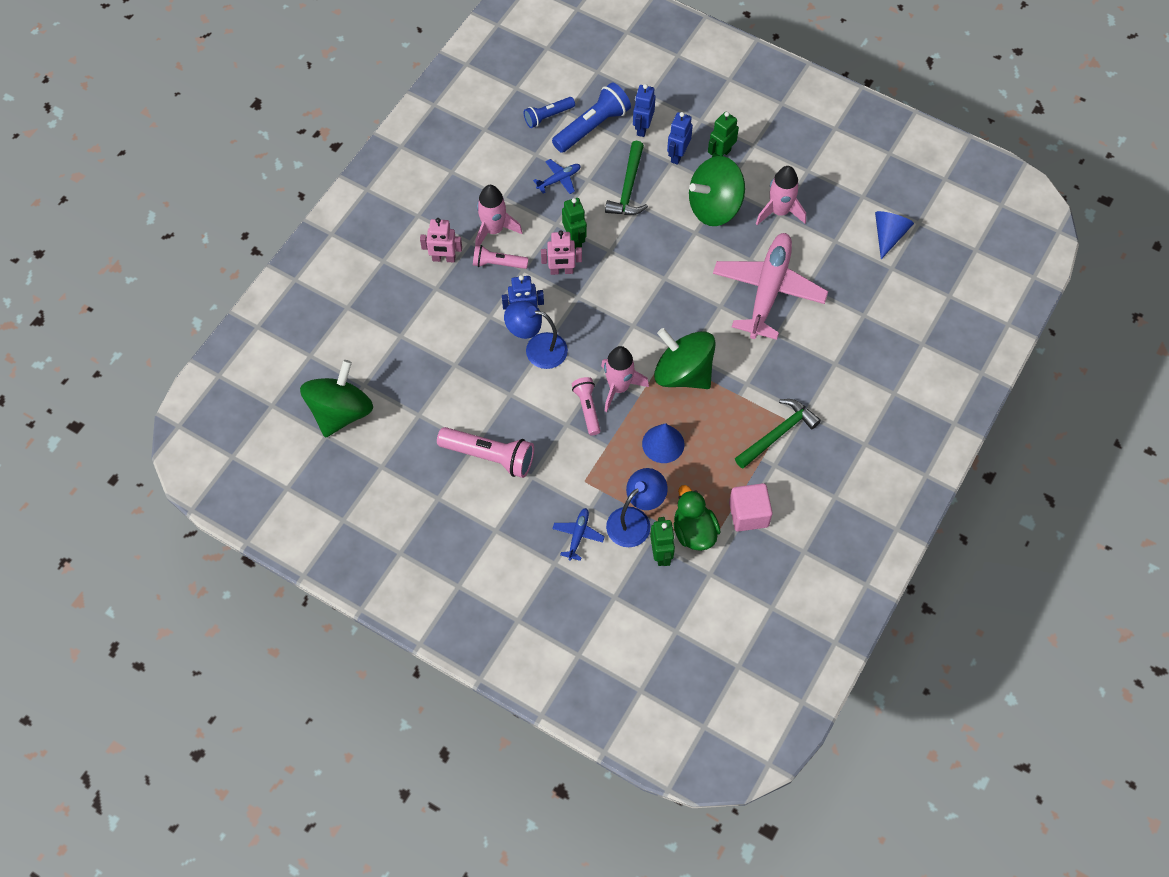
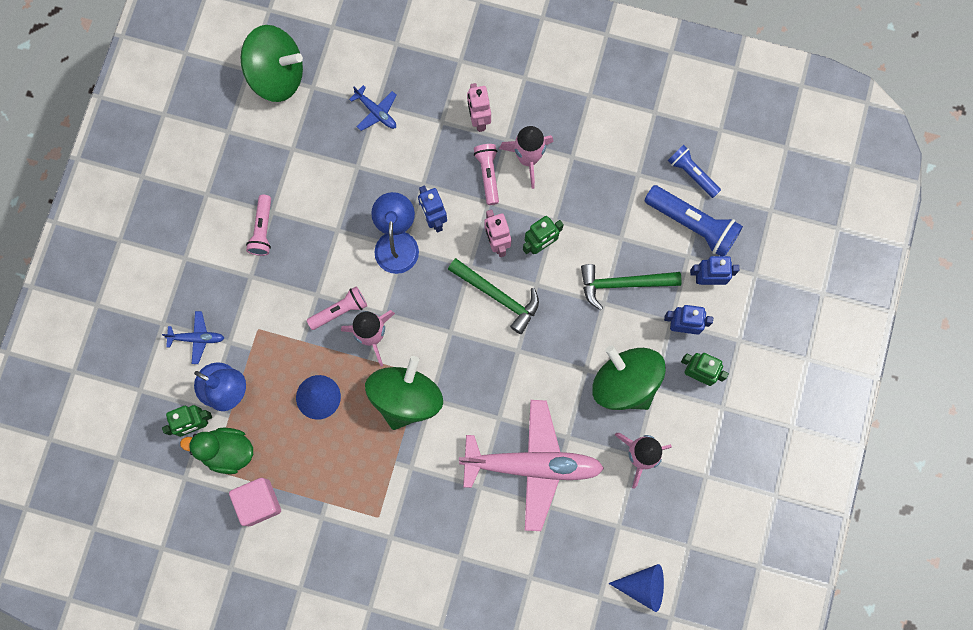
camera: 75 degrees right, 15 degrees up
pink flashlight [437,427,534,478] -> pink flashlight [246,195,271,256], size x0.61
blue plane [533,159,581,194] -> blue plane moved to [349,85,397,131]
green duck [674,485,720,551] -> green duck turned 135 degrees counterclockwise [180,428,253,474]
green hammer [735,399,821,468] -> green hammer moved to [448,258,539,334]

